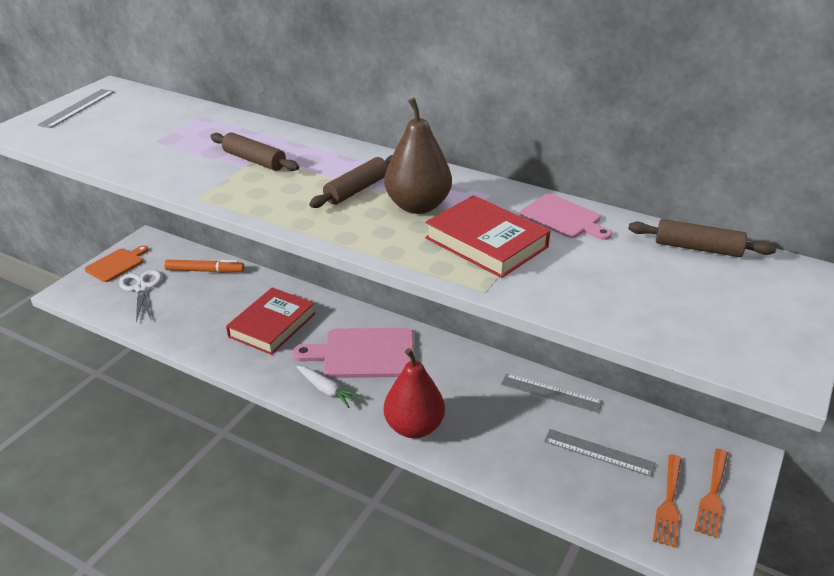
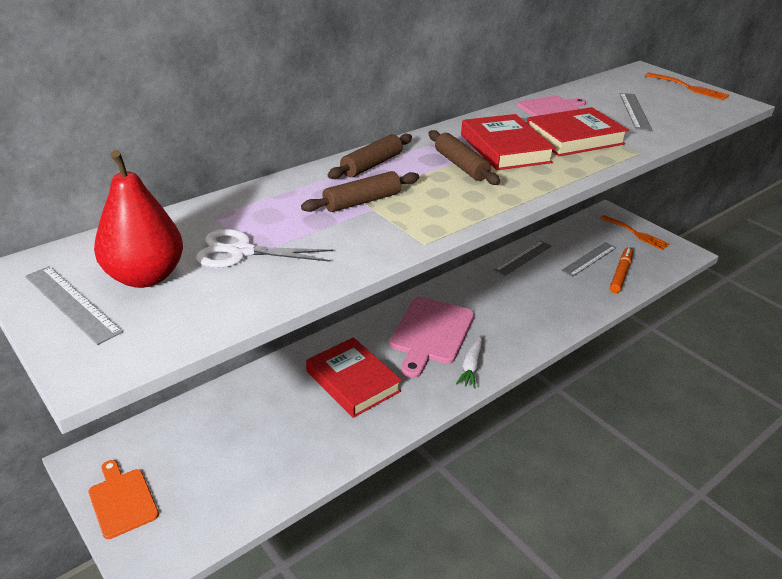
camera: 70 degrees left, 0 degrees up
white scissors [119,270,162,322] -> white scissors moved to [196,229,333,268]
orange marker [164,259,245,273] -> orange marker moved to [610,247,633,293]
white carrot [296,366,362,408] -> white carrot turned 135 degrees clockwise [456,335,483,389]
brown pear [384,98,452,214] -> red book [461,114,556,170]
red pear [384,348,445,438] -> red pear moved to [94,150,183,288]
brown rolling pin [628,219,776,257] -> brown rolling pin moved to [328,134,412,179]
orange fork [653,454,681,548] -> orange fork moved to [645,73,729,100]
none -> grey ruler [619,93,653,131]

